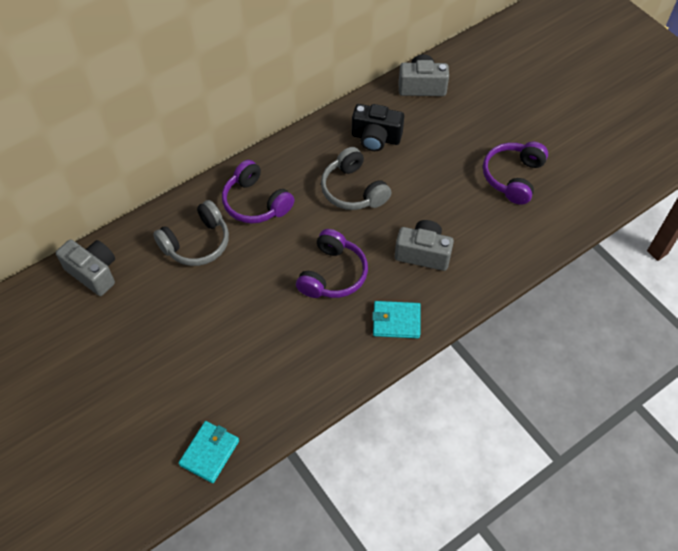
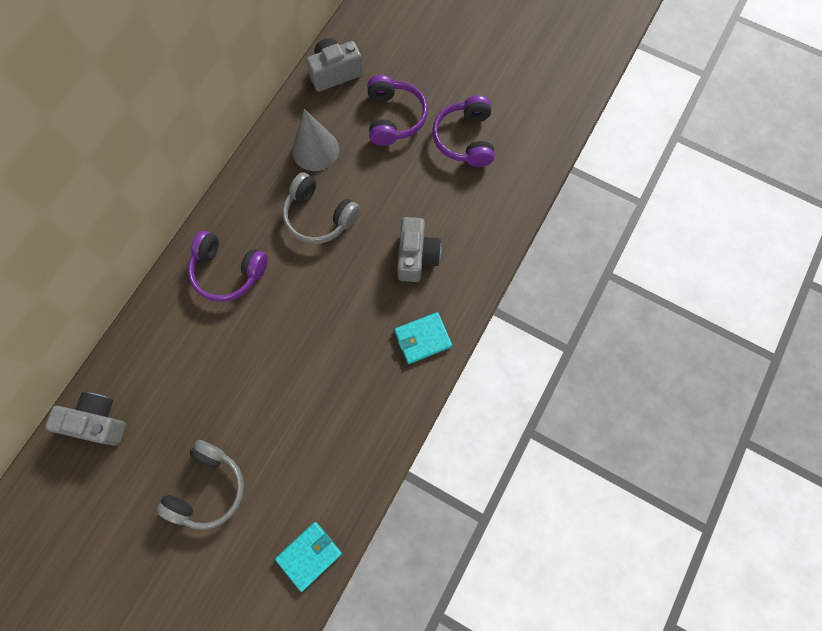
camera: 25 degrees left, 15 degrees up
grey headphones [153,200,229,266] -> grey headphones moved to [156,440,244,530]
turquoise wallet [179,421,239,483] -> turquoise wallet turned 45 degrees clockwise [275,522,342,592]
purple headphones [296,229,368,298] -> purple headphones moved to [367,75,428,146]
black camera [352,104,404,151] -> grey cone [292,109,339,171]
grey camera [395,220,454,271] -> grey camera turned 105 degrees clockwise [397,217,441,282]

